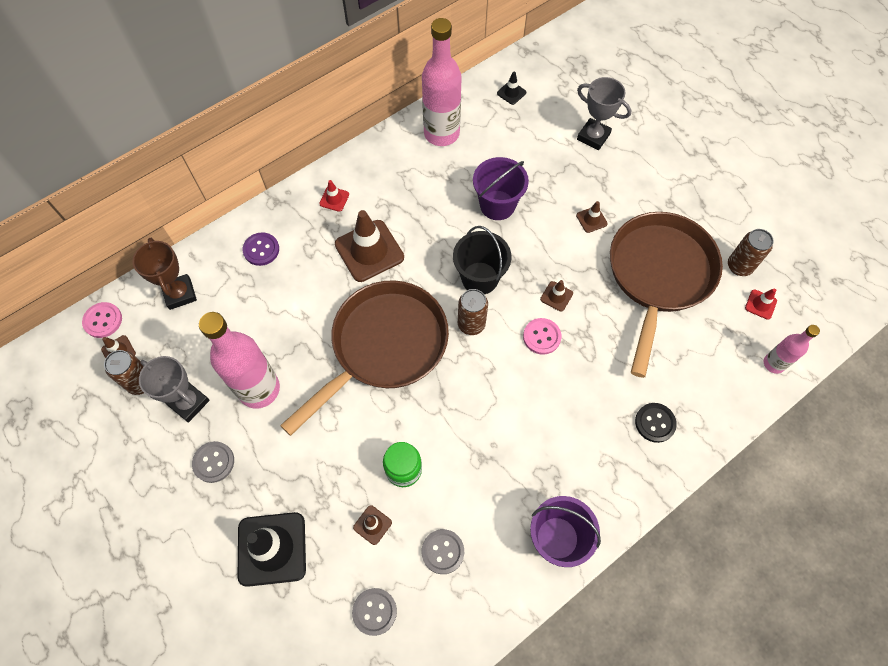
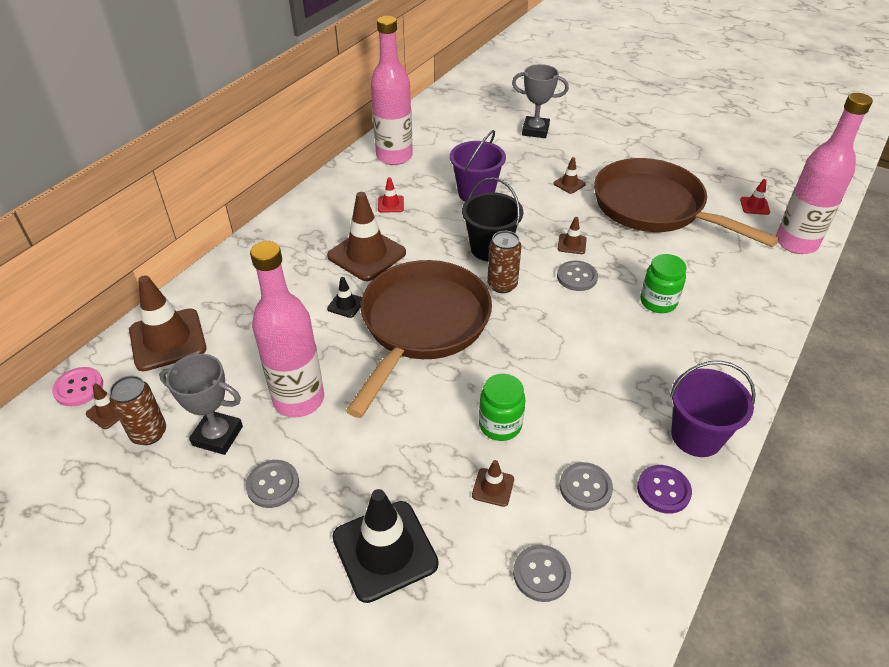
camera: 20 degrees left, 20 degrees down
brown trophy [132,238,197,310] -> brown traffic cone [129,275,207,371]
purple button [243,232,279,266] -> purple button moved to [637,465,692,514]
red traffic cone [319,180,349,212] -> red traffic cone moved to [378,177,404,213]
black traffic cone [497,72,526,105] -> black traffic cone moved to [327,277,362,318]
pink button [523,318,561,355] -> grey button [557,261,598,291]
brown pan [610,212,723,378] -> brown pan turned 45 degrees counterclockwise [594,158,779,247]
black button [635,403,677,443] -> none
brown can [728,229,774,276] -> none
pink bottle [764,325,820,374] -> pink bottle [776,93,873,254], size x1.88
none -> green jar [640,254,686,313]

